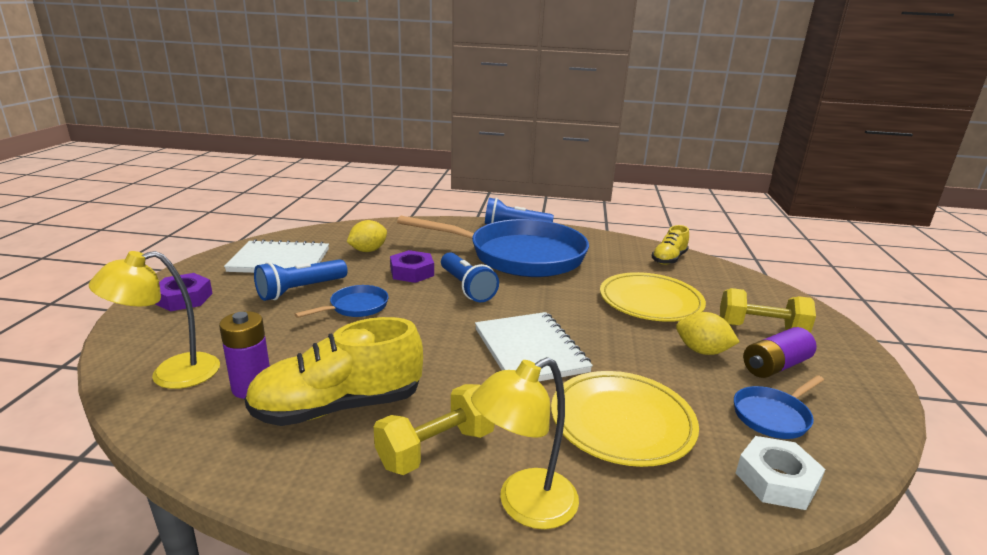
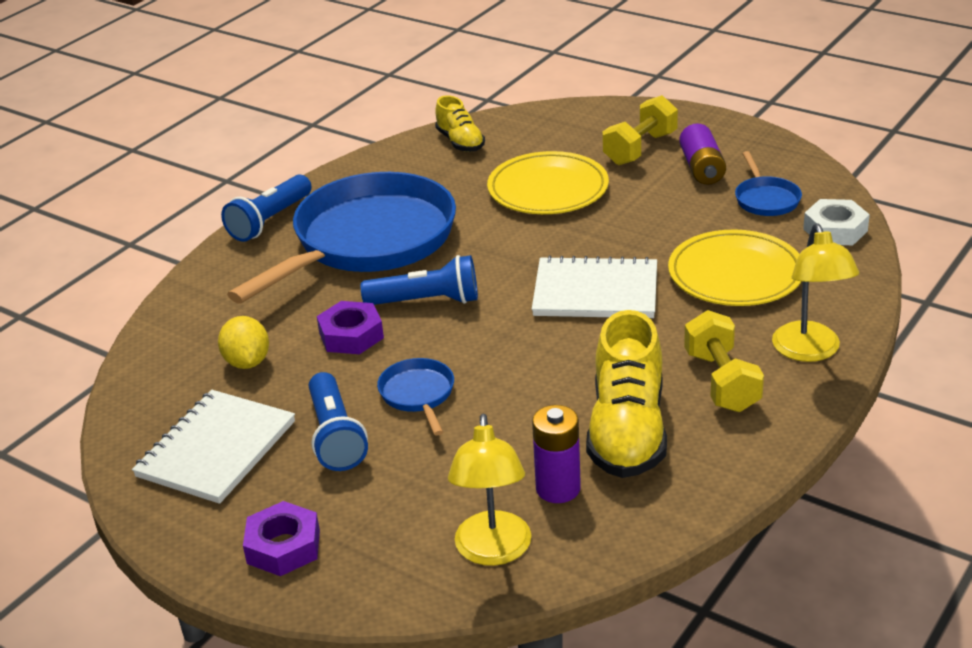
camera: 60 degrees left, 10 degrees up
yellow lemon [676,312,740,355] -> none

